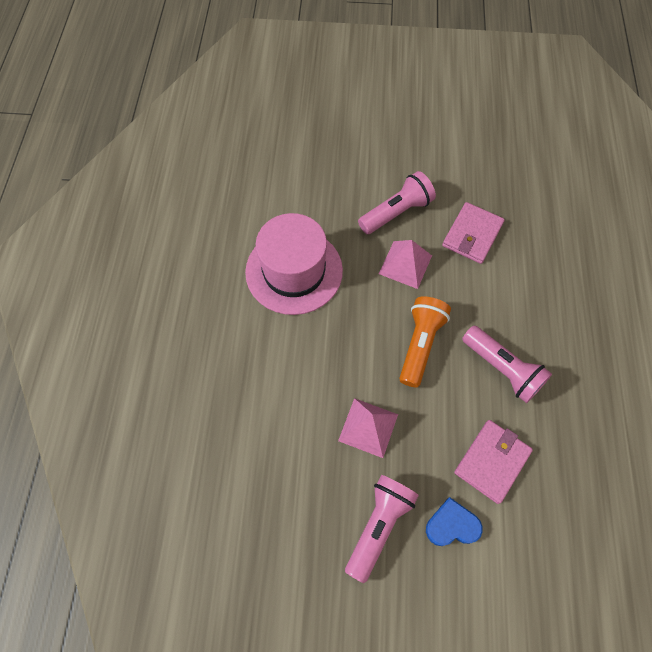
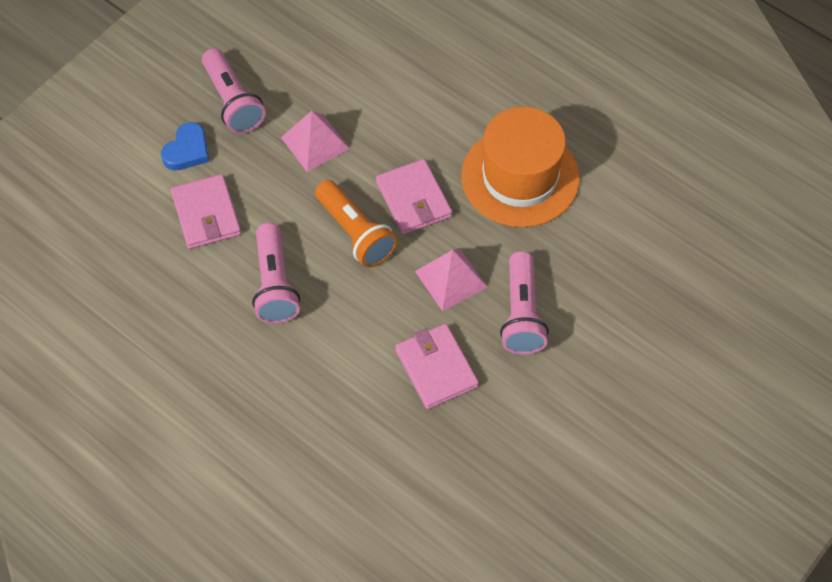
camera: 125 degrees right, 5 degrees down
pink hat [245,213,343,315] -> orange hat [461,107,580,227]
pink flashlight [462,326,552,403] -> pink flashlight turned 90 degrees counterclockwise [252,223,300,324]
none -> pink wallet [376,159,452,235]

